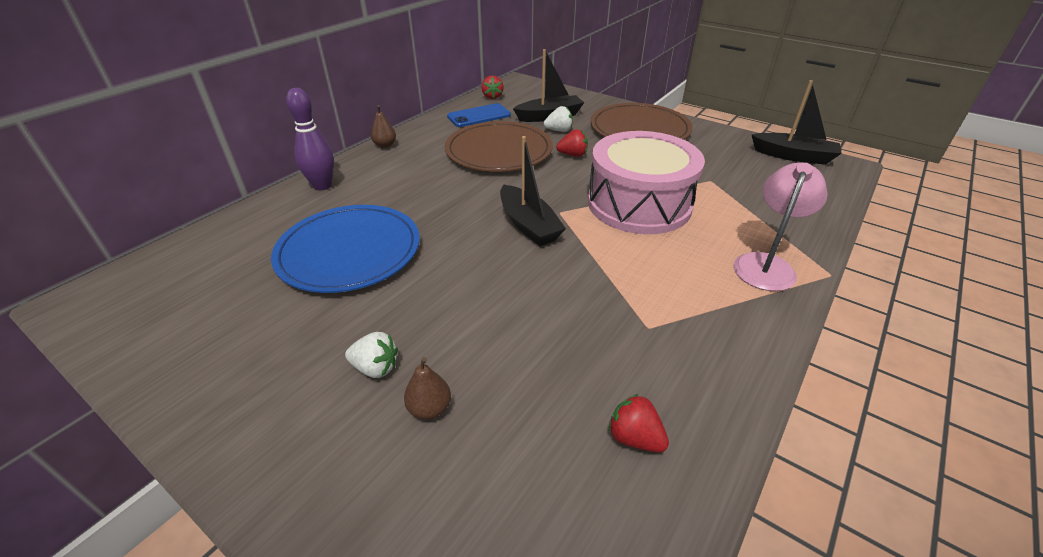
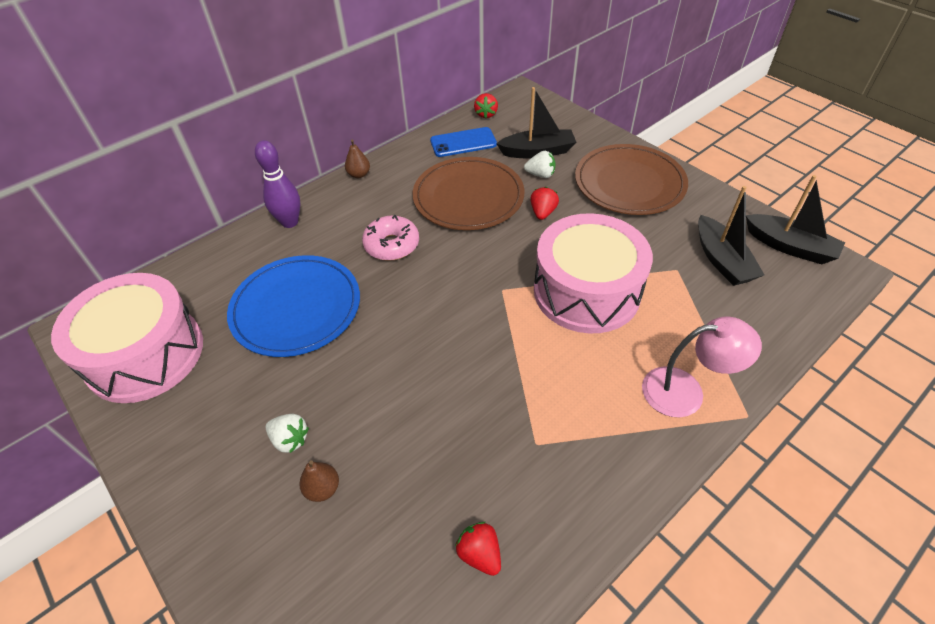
camera: 15 degrees right, 10 degrees up
black boat [500,136,566,246] -> black boat moved to [698,186,765,286]
red strawberry [556,129,588,157] -> red strawberry turned 90 degrees counterclockwise [530,187,559,220]
pink lamp [734,163,828,291] -> pink lamp turned 45 degrees clockwise [642,316,762,417]
none -> pink drum [51,273,203,403]
none -> pink donut [362,215,419,261]

